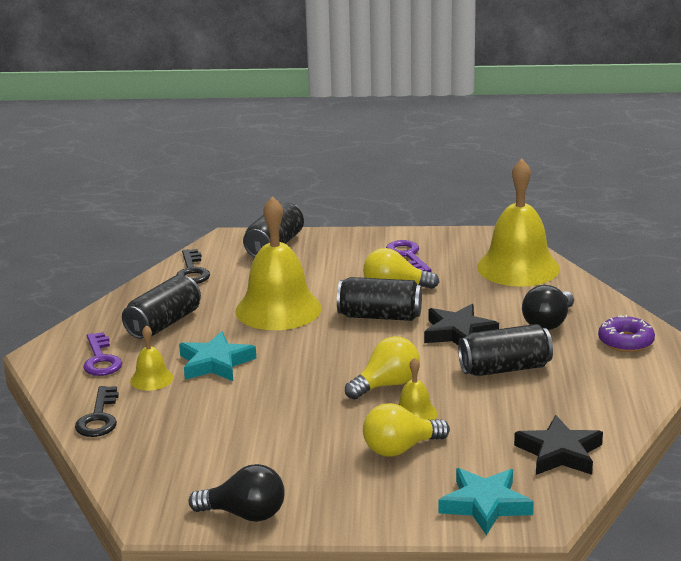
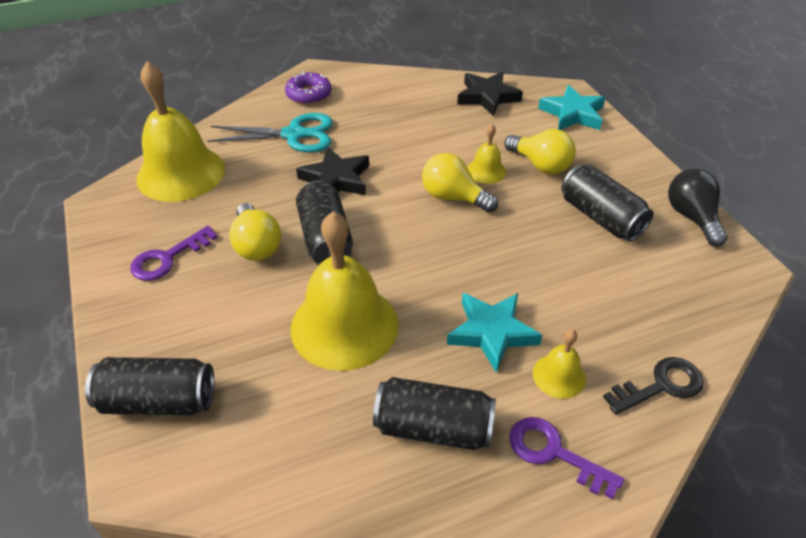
camera: 115 degrees left, 20 degrees up
purple key [83,332,122,376] -> purple key turned 105 degrees counterclockwise [509,417,624,499]
black key [176,249,210,284] -> none
black can [458,324,553,376] -> black can moved to [561,164,653,241]
black light bulb [522,285,574,330] -> turquoise scissors [207,113,333,153]

